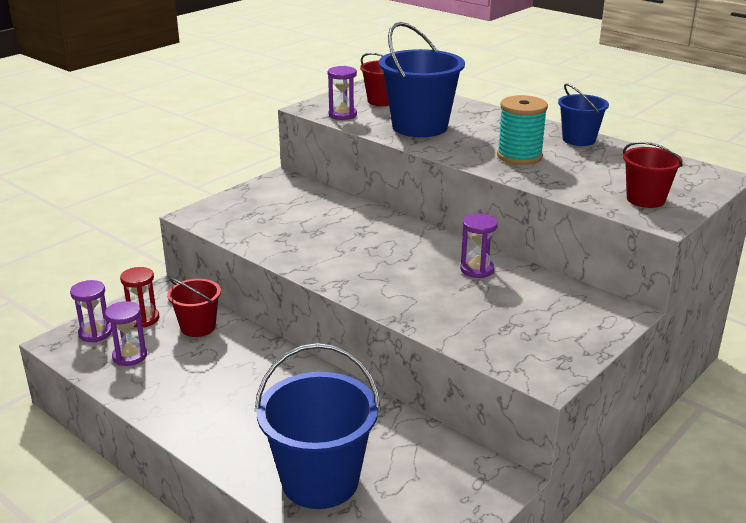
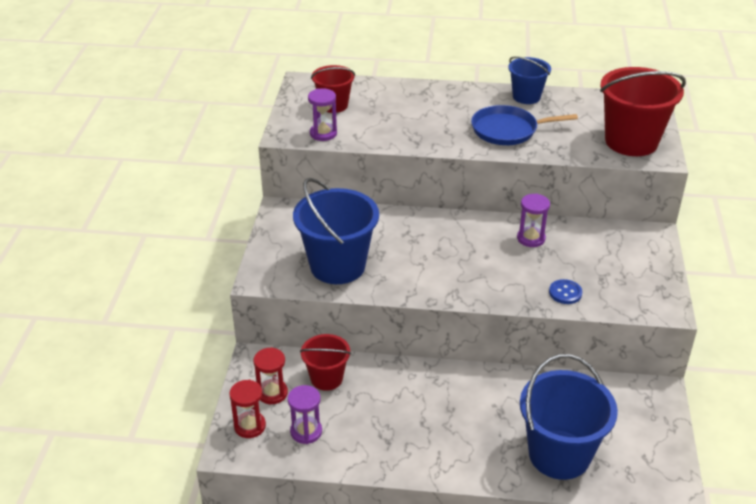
camera: 35 degrees left, 10 degrees up
purple hourglass [70,280,112,342] -> red hourglass [229,380,266,438]
blue bucket [379,22,465,137] -> blue bucket moved to [293,178,379,284]
turquoise spool [497,95,548,165] -> blue pan [471,105,578,145]
red bucket [623,142,683,208] -> red bucket [600,67,686,156], size x1.76
none -> blue button [549,279,582,304]

